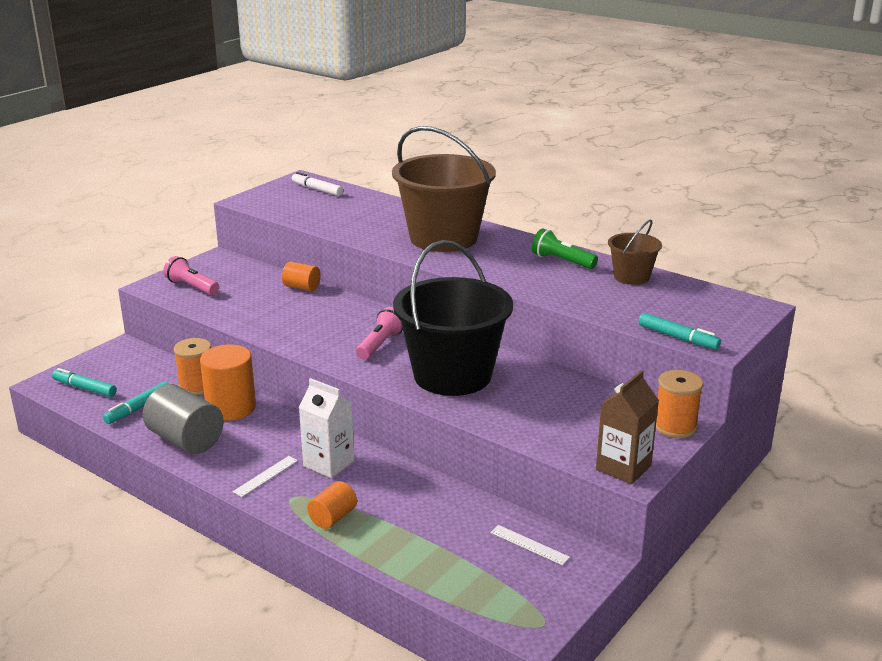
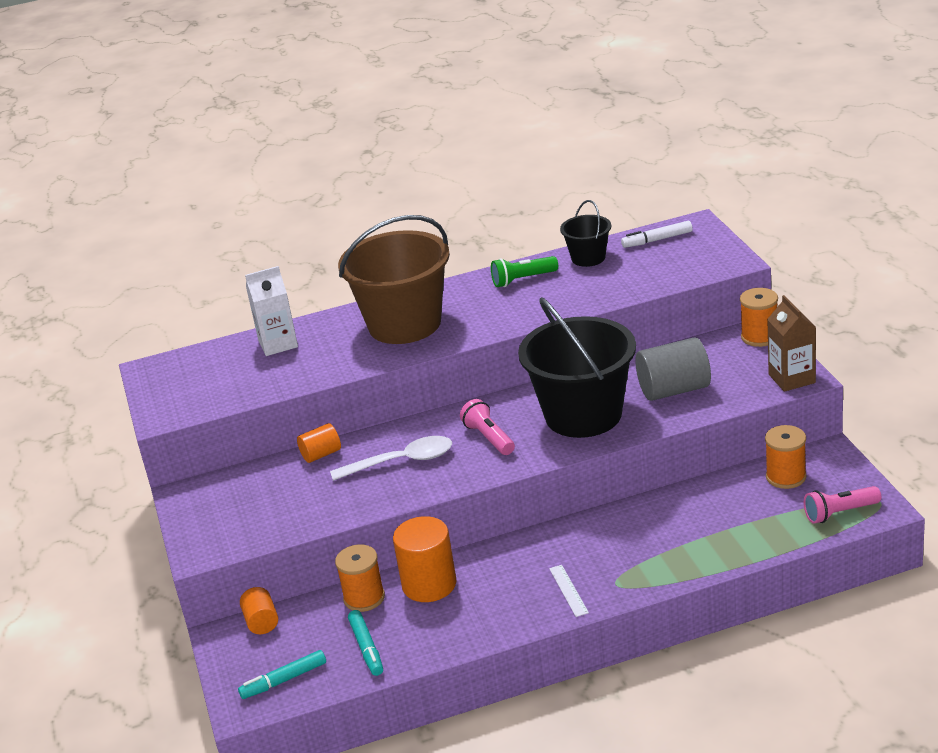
camera: 50 degrees left, 5 degrees up
grey cylinder [143,384,224,454] -> grey cylinder moved to [635,337,711,401]
pink flashlight [163,256,219,295] -> pink flashlight moved to [804,486,881,524]
white marker [292,172,343,196] -> white marker moved to [621,221,693,248]
white carton [299,378,354,478] -> white carton moved to [245,266,298,356]
orange cylinder [307,481,357,529] -> orange cylinder moved to [240,587,278,634]
white ruler [491,525,570,565] -> orange spool [765,425,806,489]
brown bucket [608,220,662,285] -> black bucket [560,200,611,267]
turquoise marker [639,313,721,350] -> none
none -> white spoon [330,436,452,481]

